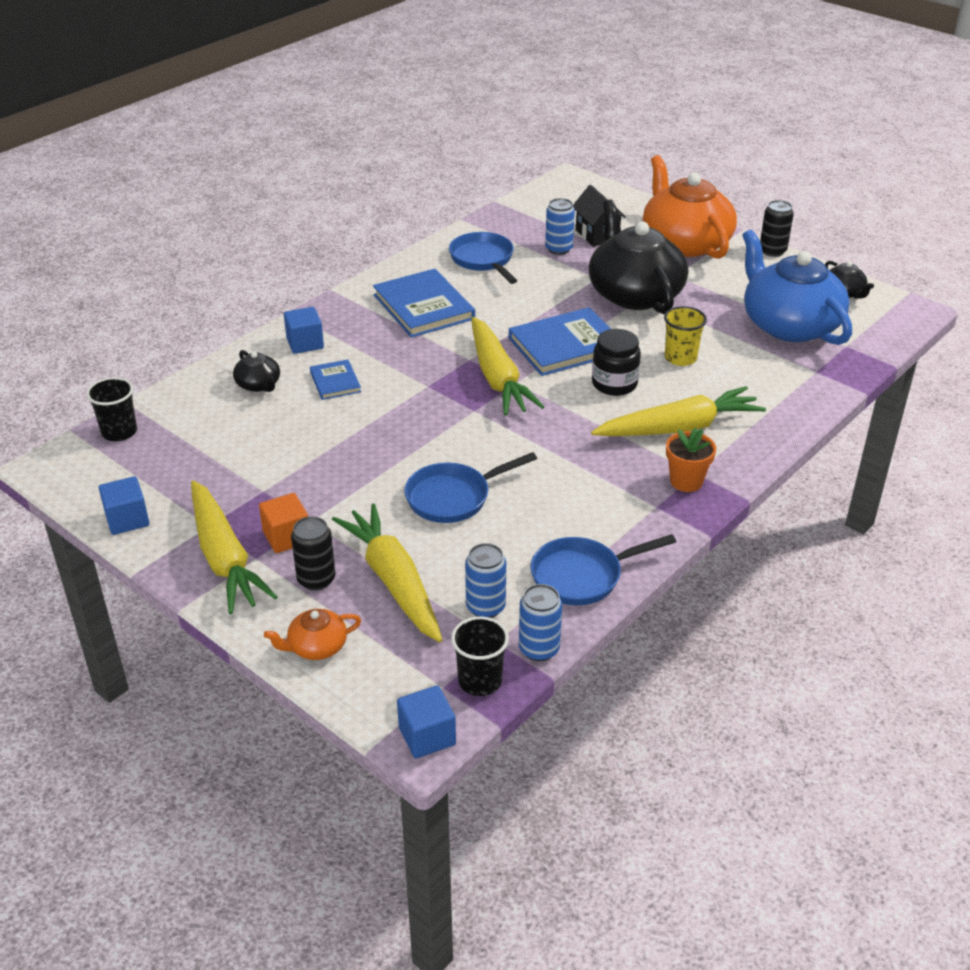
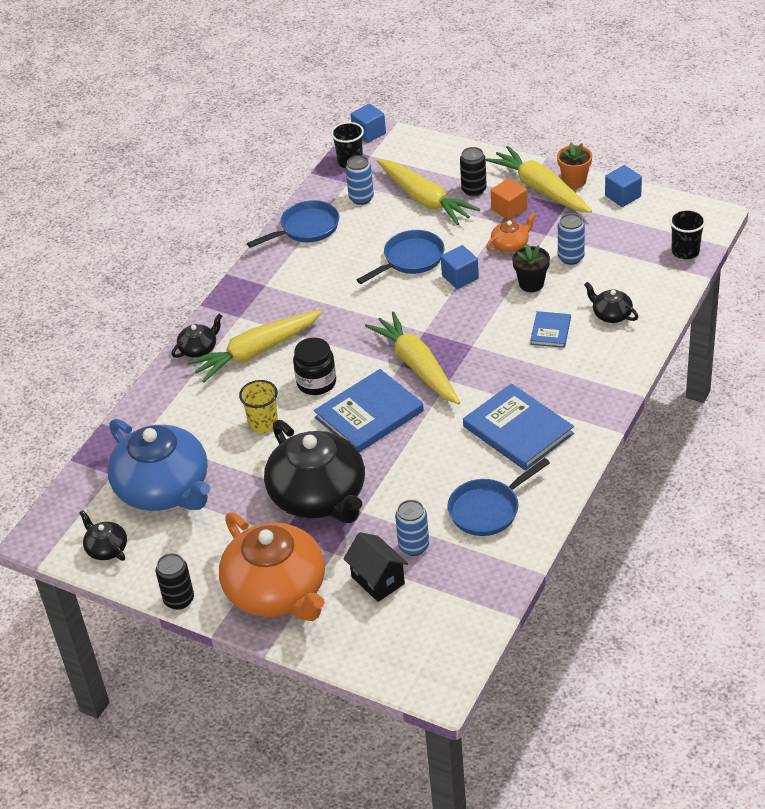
camera: 170 degrees right, 5 degrees up
orange teapot [264,609,361,660] -> orange teapot moved to [486,213,536,252]
blue cube [284,307,324,354] -> blue cube moved to [441,245,479,289]
blue book [310,360,361,400] -> blue book turned 45 degrees clockwise [530,311,571,348]
blue pan [449,232,517,284] -> blue pan turned 90 degrees clockwise [447,458,550,536]
blue can [519,584,562,661] -> blue can moved to [558,213,585,265]
orange flower pot [666,428,716,492] -> orange flower pot moved to [557,143,592,188]
none -> black teapot [172,314,222,358]
none -> black flower pot [512,244,550,292]

